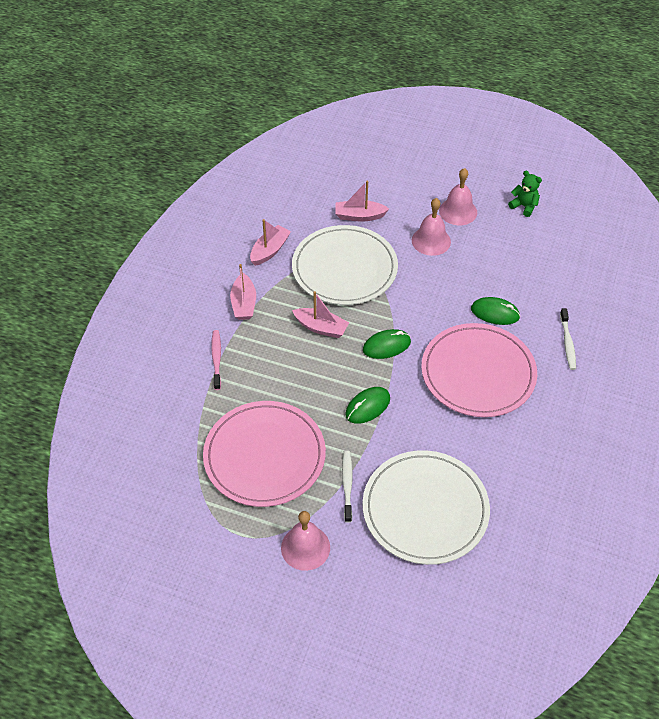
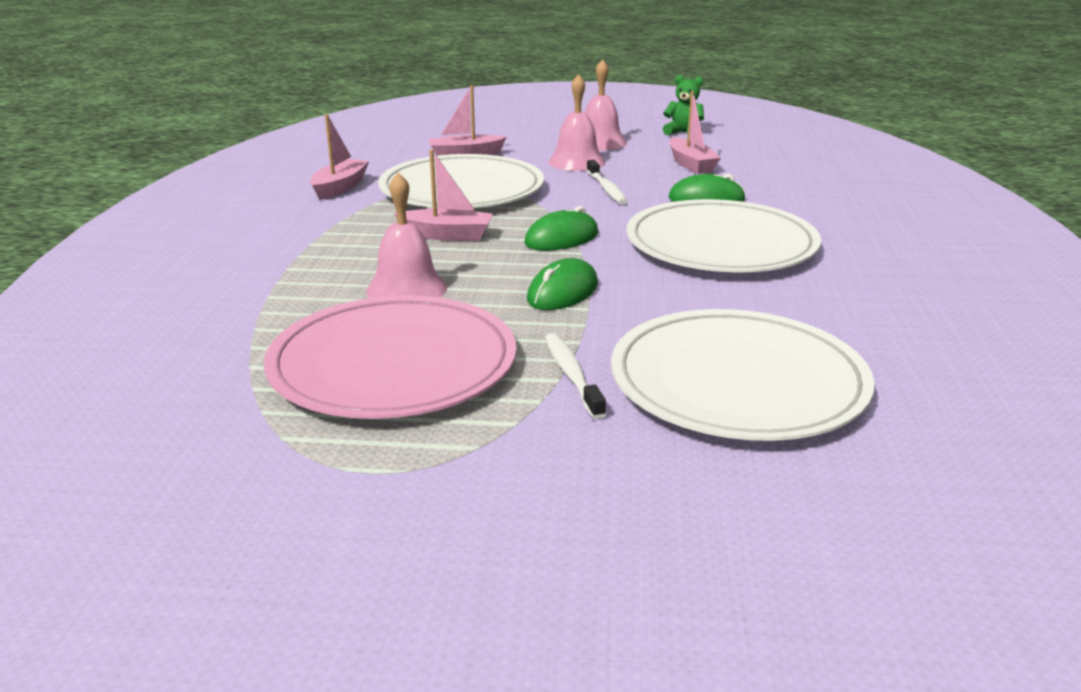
camera: 15 degrees left, 25 degrees down
pink toothbrush [211,330,221,390] -> none
pink boat [230,264,256,320] -> pink boat moved to [669,91,721,174]
pink bell [281,511,330,571] -> pink bell moved to [366,172,447,298]
pink plate [421,323,537,417] -> white plate [626,199,821,272]
white toothbrush [560,308,576,370] -> white toothbrush moved to [587,160,627,204]

